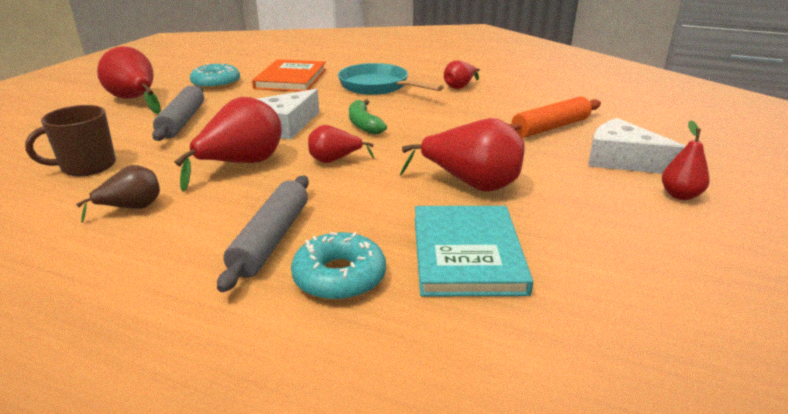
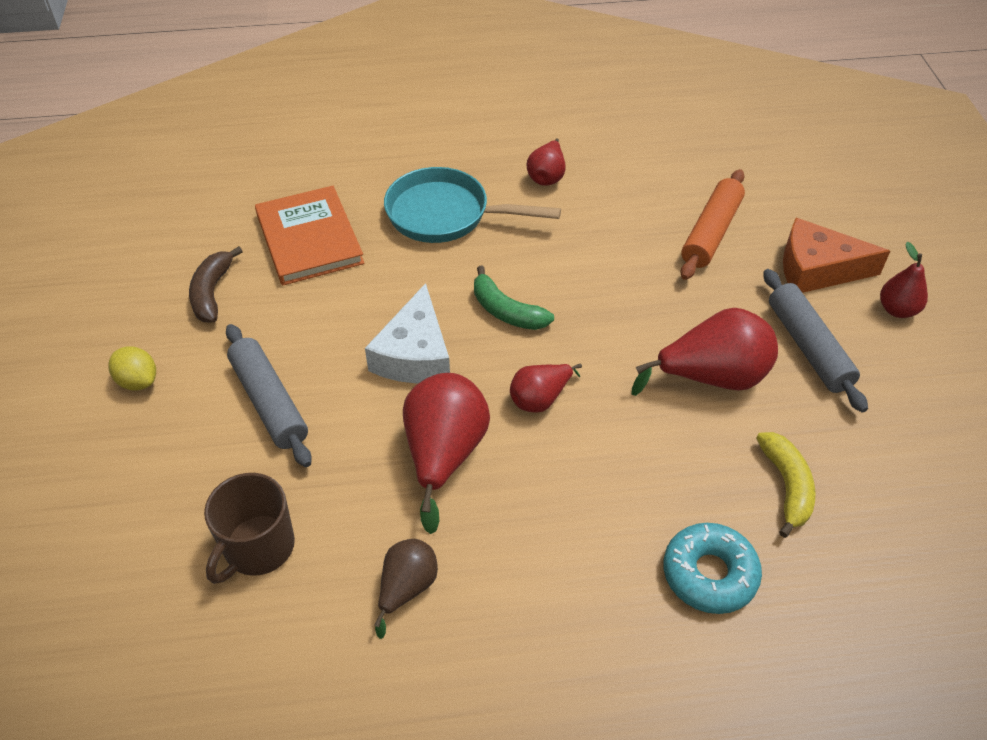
camera: 30 degrees left, 20 degrees up
red pear [97,46,161,114] -> yellow lemon [108,346,156,391]
turquoise donut [190,63,240,90] -> brown banana [189,246,243,322]
grey rolling pin [217,176,309,292] -> grey rolling pin moved to [764,269,868,413]
turquoise book [415,206,533,296] -> yellow banana [756,432,816,538]
white cheese [589,118,686,174] -> orange cheese [783,218,890,293]

